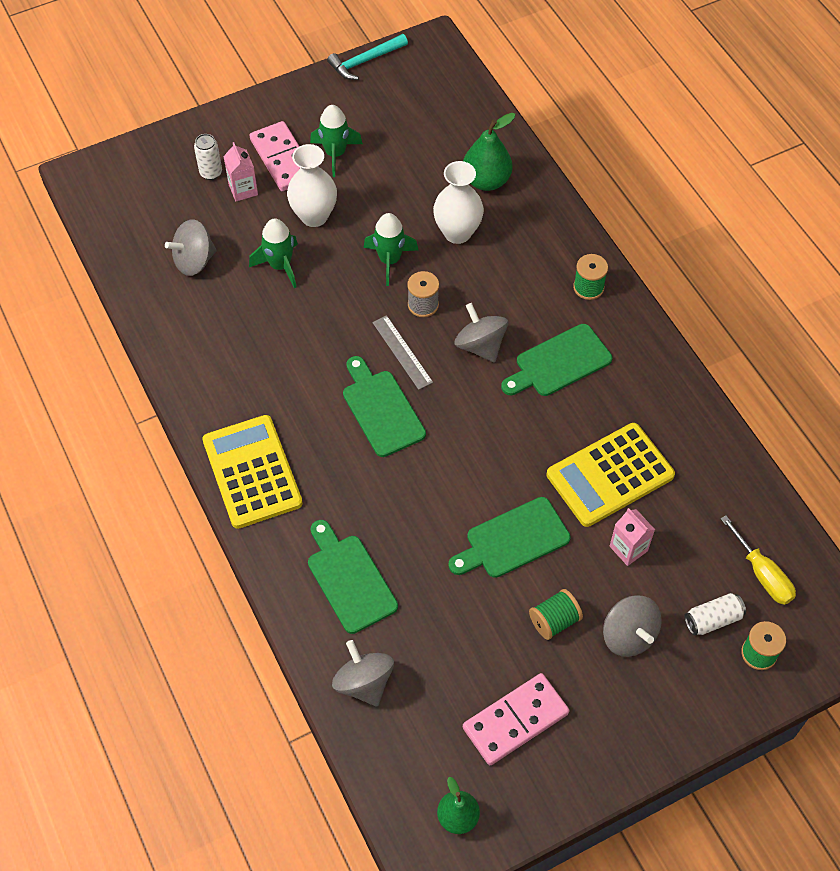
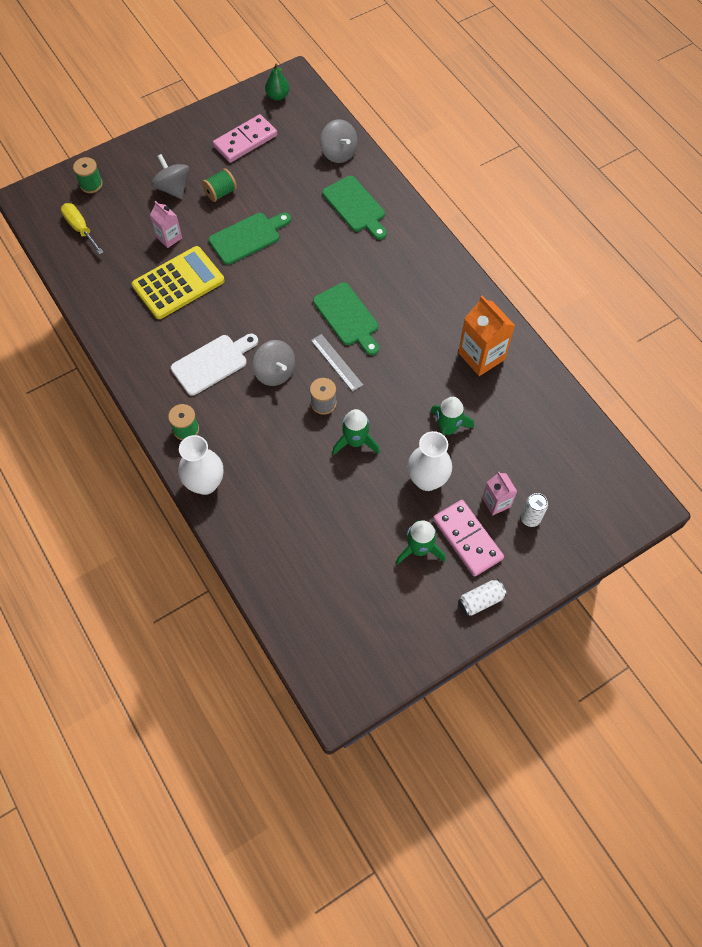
camera: 175 degrees right, 5 degrees up
grey spinning top [165,219,217,276] -> none
yellow calculator [202,415,303,529] -> none
turquoise hammer [327,34,408,80] -> none
white vase [433,161,484,244] -> white vase moved to [178,435,223,495]
green pear [463,113,515,191] -> none
green cutting board [501,324,612,396] -> white cutting board [171,334,258,396]
white can [684,593,746,635] -> white can moved to [458,579,507,616]
none -> orange carton [458,296,515,376]

